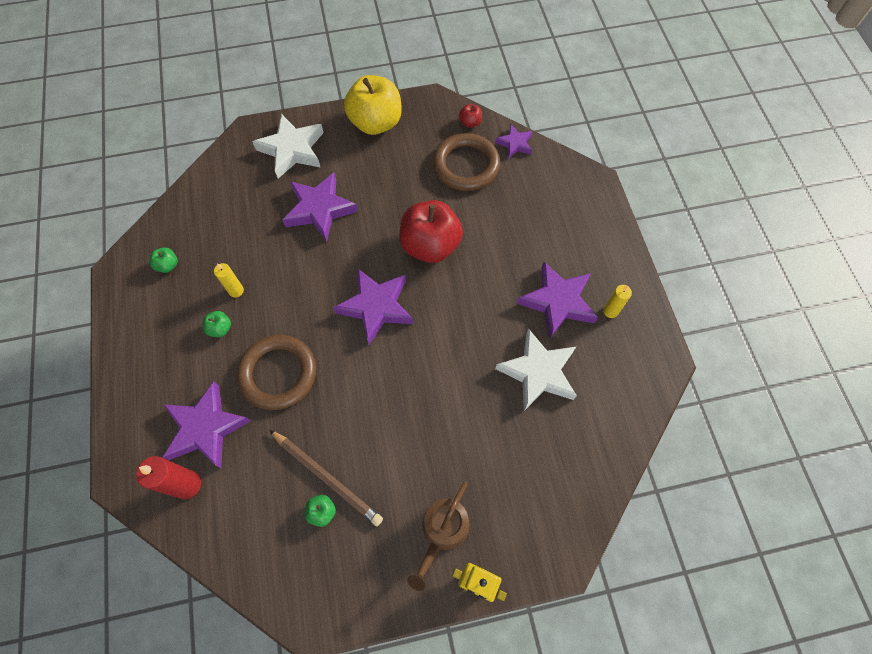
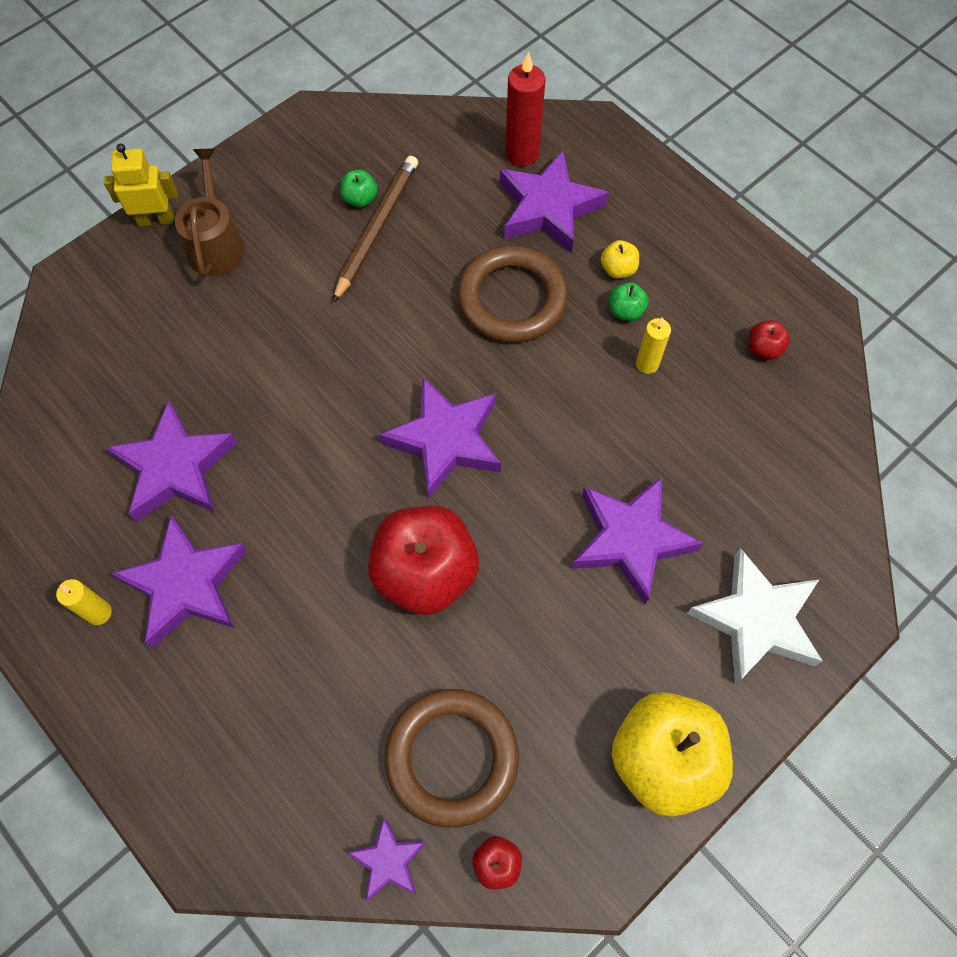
camera: 150 degrees right, 0 degrees up
green apple [150,247,178,273] -> red apple [749,320,790,360]
brown pencil [270,430,383,526] -> brown pencil turned 105 degrees clockwise [333,156,418,303]
white star [496,328,577,411] -> purple star [105,400,237,522]
none -> yellow apple [601,240,639,279]

